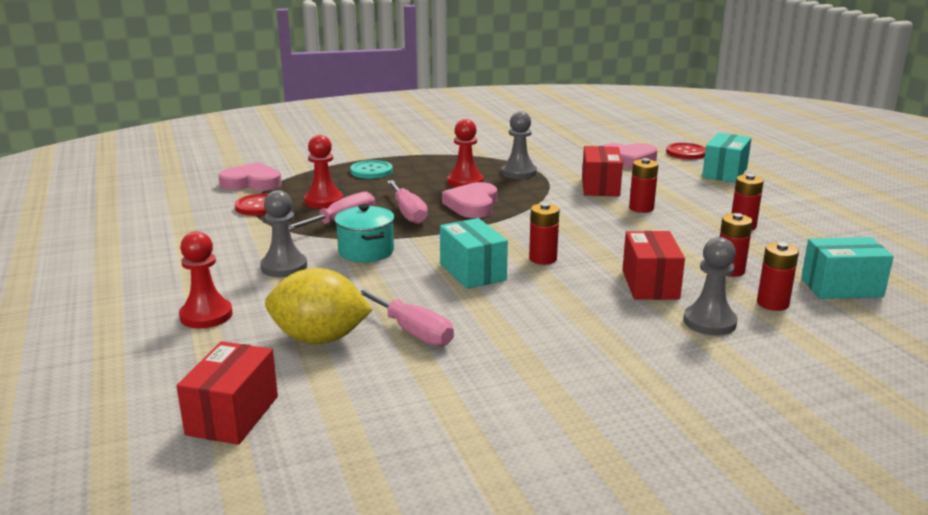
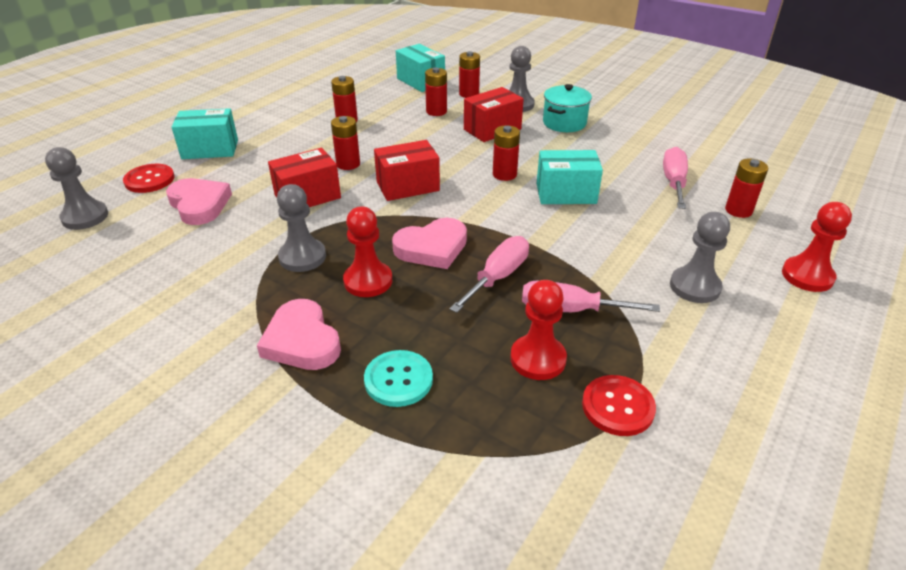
camera: 125 degrees left, 15 degrees up
red box [176,341,278,445] -> red box moved to [374,140,440,201]
pink heart [218,162,282,191] -> pink heart moved to [257,299,341,370]
yellow lemon [265,268,373,344] -> red battery [725,159,768,218]
turquoise pot [334,204,395,262] -> turquoise pot moved to [543,84,592,132]
turquoise box [440,218,508,289] -> turquoise box turned 60 degrees clockwise [536,150,603,204]
none -> grey pawn [45,147,108,230]

